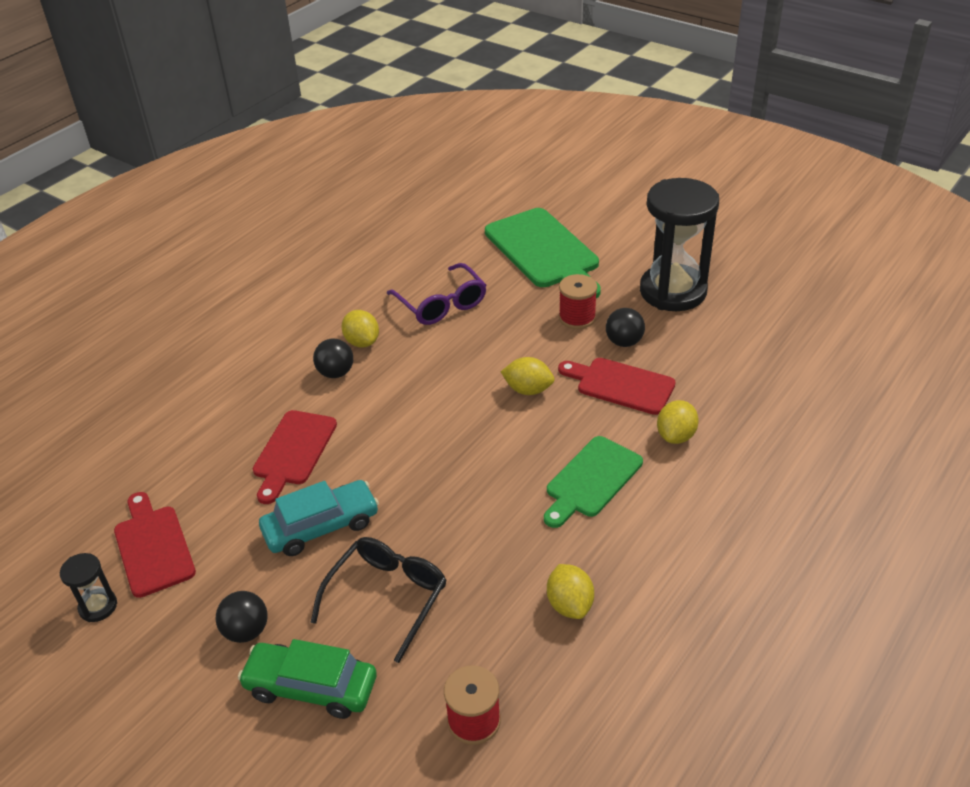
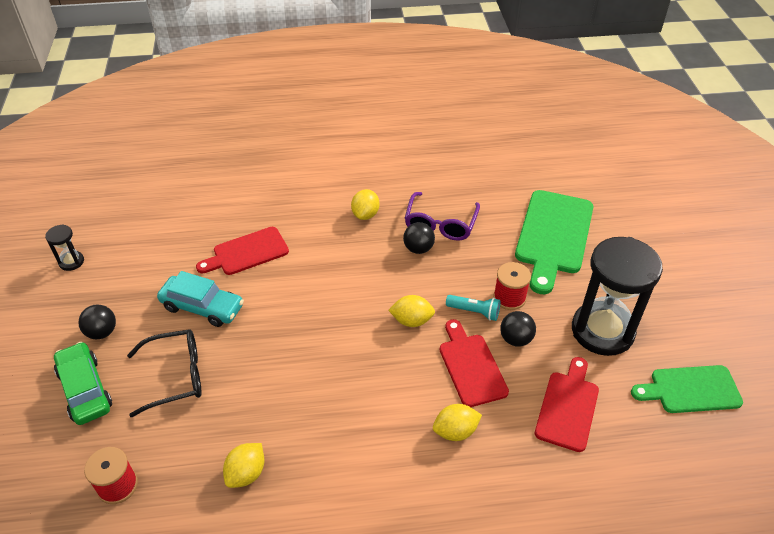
camera: 45 degrees right, 5 degrees up
red cutting board [114,492,196,598] -> red cutting board moved to [535,357,599,452]
black ball [313,339,353,378] -> black ball moved to [403,222,435,254]
yellow lemon [501,357,555,395] -> yellow lemon turned 60 degrees counterclockwise [389,295,435,327]
green cutting board [544,436,643,528] -> green cutting board moved to [631,365,743,413]
none -> turquoise flashlight [446,295,501,321]

